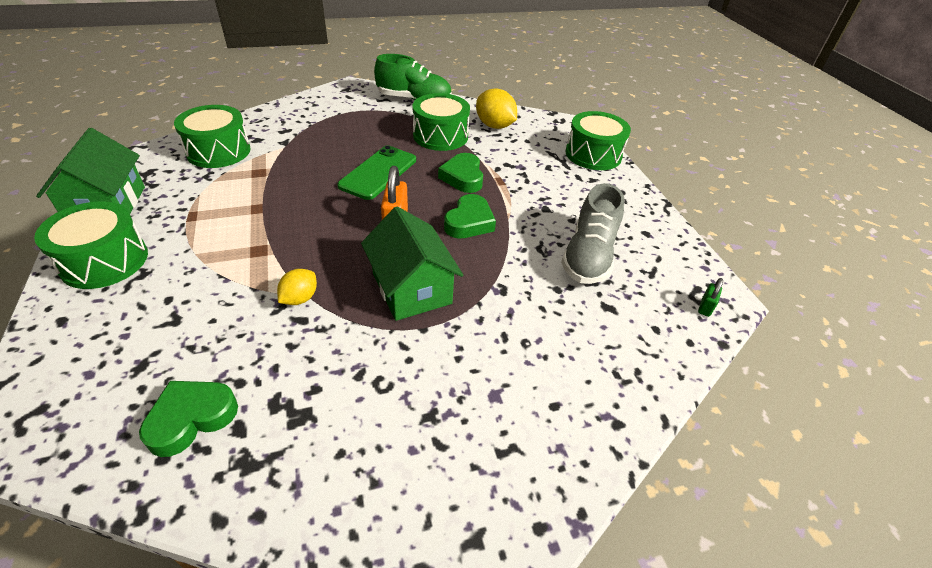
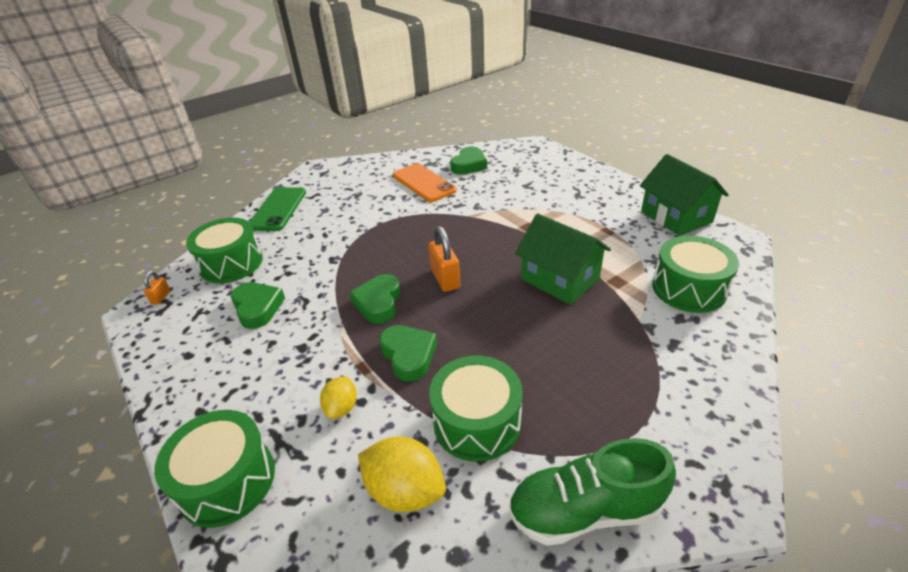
camera: 165 degrees right, 5 degrees down
green drum [34,201,148,289] -> green drum moved to [186,218,263,283]
yellow lemon [277,269,317,305] -> yellow lemon moved to [320,376,357,419]
green phone [337,146,416,200] -> green phone moved to [250,187,306,231]
green house [361,206,463,321] -> green house moved to [515,214,611,305]
grey shoe [561,183,624,284] -> green heart [231,282,285,329]
green padlock [698,278,723,317] -> orange padlock [143,271,171,304]
none -> orange phone [393,163,457,202]

